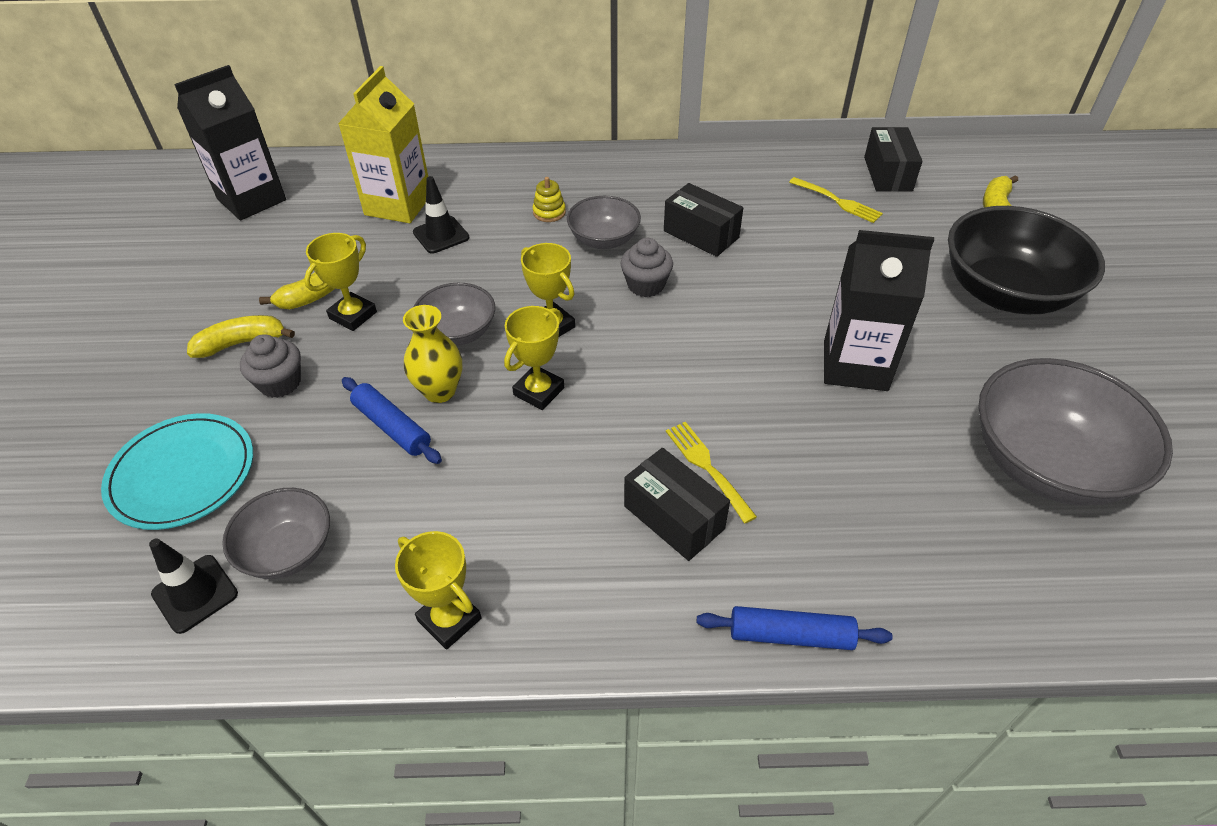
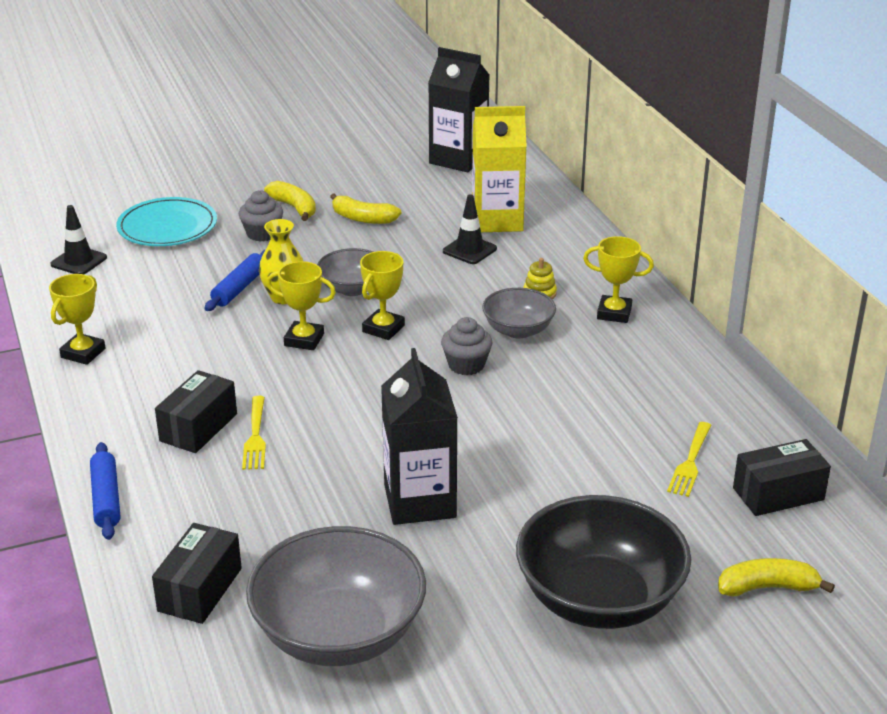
camera: 70 degrees right, 15 degrees down
grey bowl [222,488,330,579] -> none
yellow trophy [304,233,377,331] -> yellow trophy moved to [583,236,654,323]
black box [664,183,743,257] -> black box moved to [152,523,242,624]
yellow fork [666,422,757,523] -> yellow fork turned 135 degrees clockwise [242,396,266,470]

